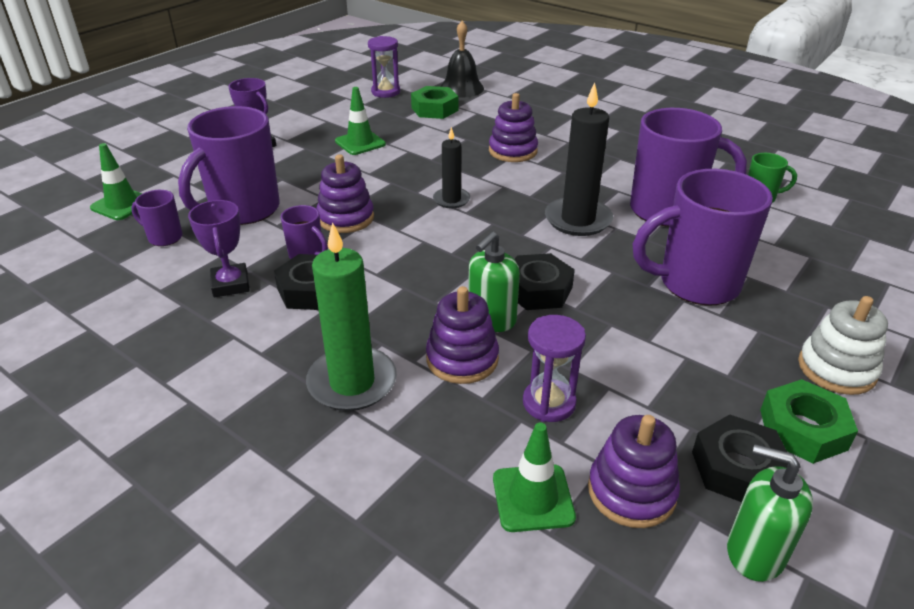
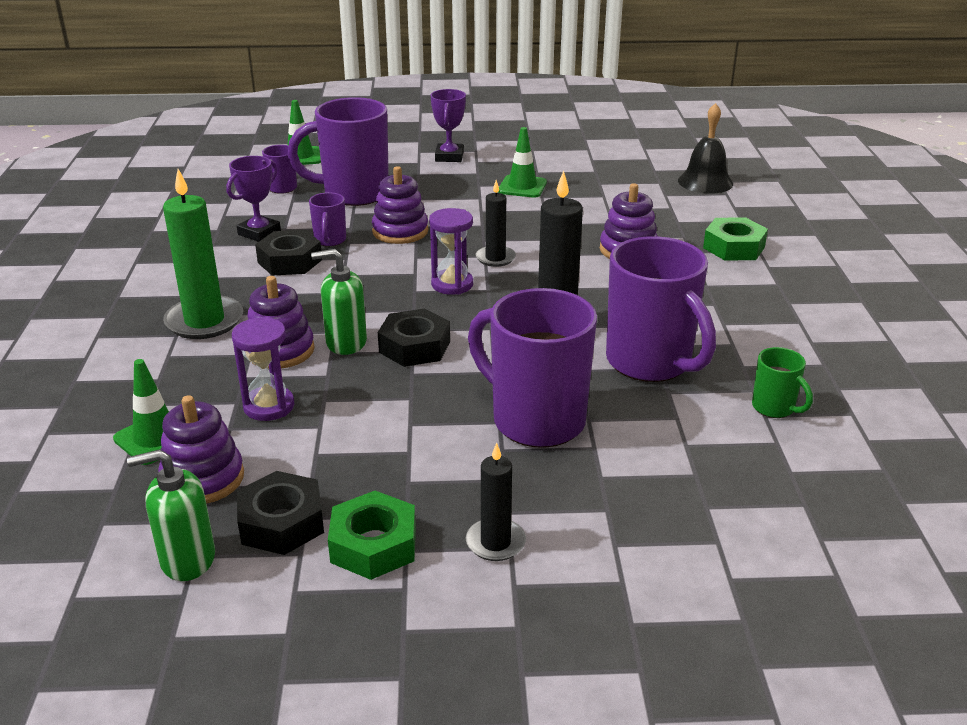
camera: 50 degrees right, 5 degrees down
purple hourglass [368,36,400,98] -> purple hourglass moved to [429,208,473,295]
green nut [411,86,458,119] -> green nut moved to [703,217,768,261]
green soap dispenser [727,444,813,582] -> green soap dispenser turned 90 degrees counterclockwise [127,449,215,581]
white stacking toy [798,296,888,395] -> black candle [466,443,526,561]

